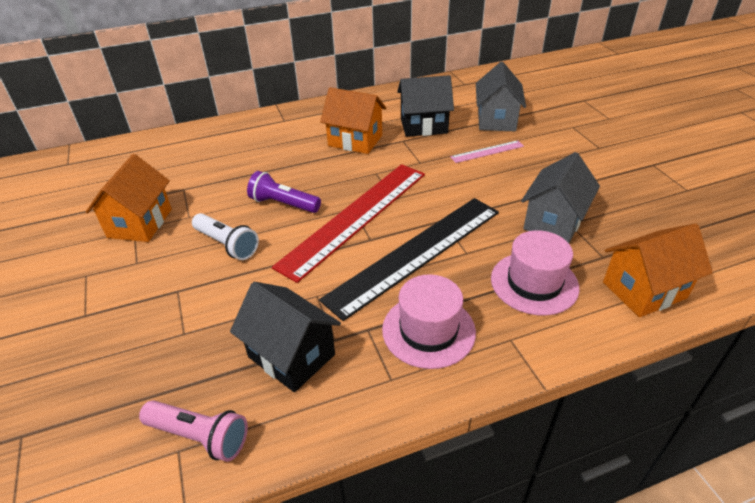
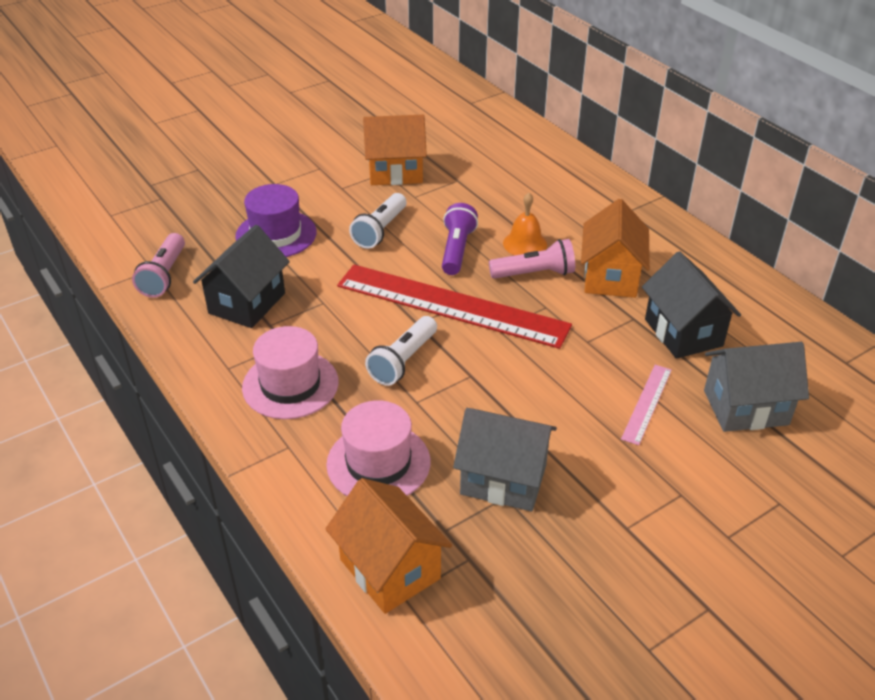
camera: 75 degrees right, 0 degrees up
black ruler [319,198,499,321] -> white flashlight [365,316,437,386]
pink ruler [450,140,524,163] -> pink ruler turned 60 degrees clockwise [621,365,672,445]
none -> purple hat [235,184,317,257]
none -> pink flashlight [489,239,575,279]
none -> orange bell [503,193,547,256]

